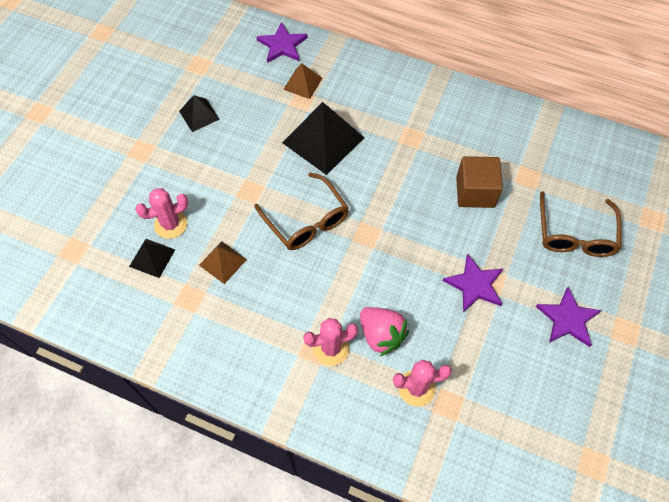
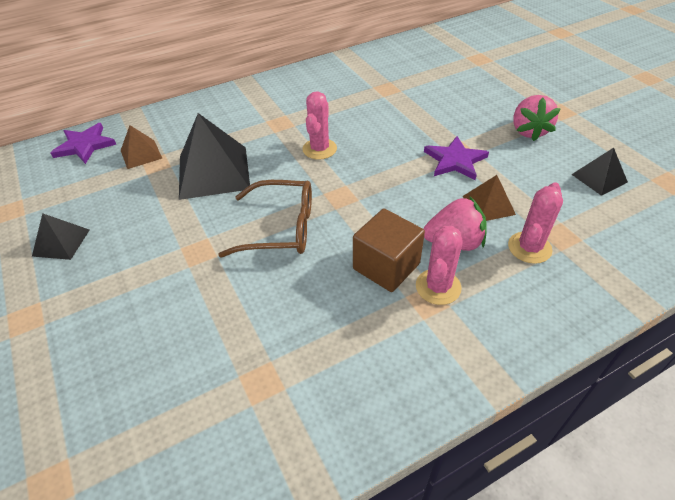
camera: 50 degrees left, 15 degrees down
black pyramid [129,239,175,278] -> black pyramid moved to [571,148,628,196]
pink cactus [135,188,188,239] -> pink cactus moved to [302,91,337,160]
brown pyramid [199,241,247,284] -> brown pyramid moved to [463,175,516,221]
brown cube [456,156,503,208] -> brown cube moved to [353,209,425,292]
purple star [536,287,602,347] -> pink strawberry [513,95,561,141]
brown glasses [540,191,622,257] -> none

